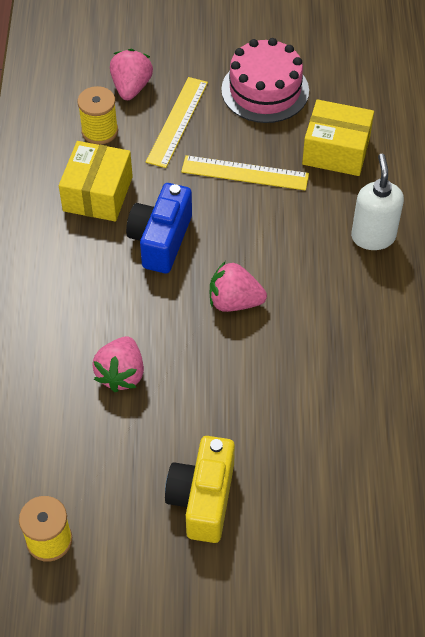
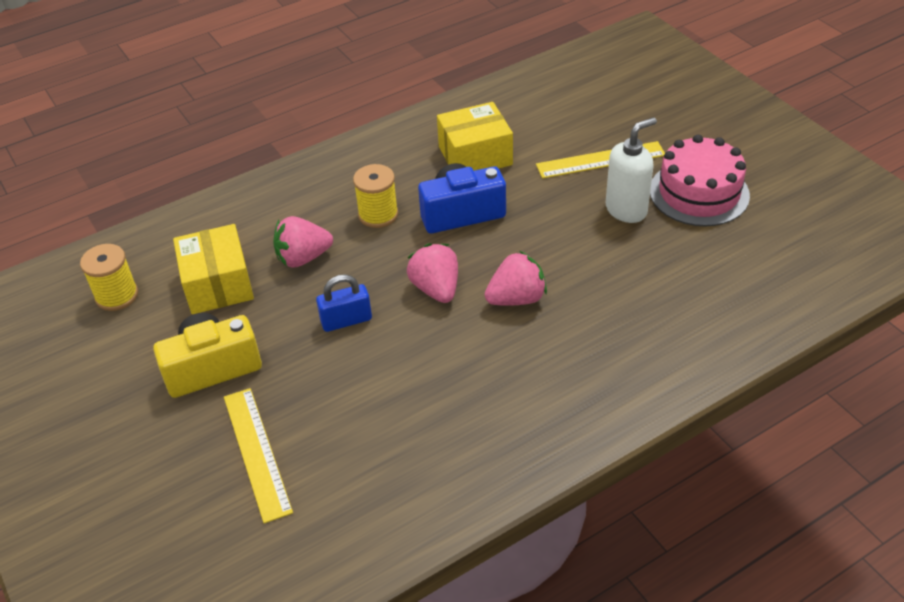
camera: 60 degrees right, 10 degrees down
yellow spool [77,86,118,145] -> yellow spool moved to [353,164,398,228]
pink strawberry [110,49,153,100] -> pink strawberry moved to [485,251,547,306]
yellow ruler [181,155,309,191] -> yellow ruler moved to [224,388,293,524]
yellow box [302,99,374,176] -> yellow box moved to [173,224,254,314]
white soap dispenser [351,154,404,250] -> white soap dispenser moved to [606,117,657,223]
none -> blue padlock [316,274,372,332]

